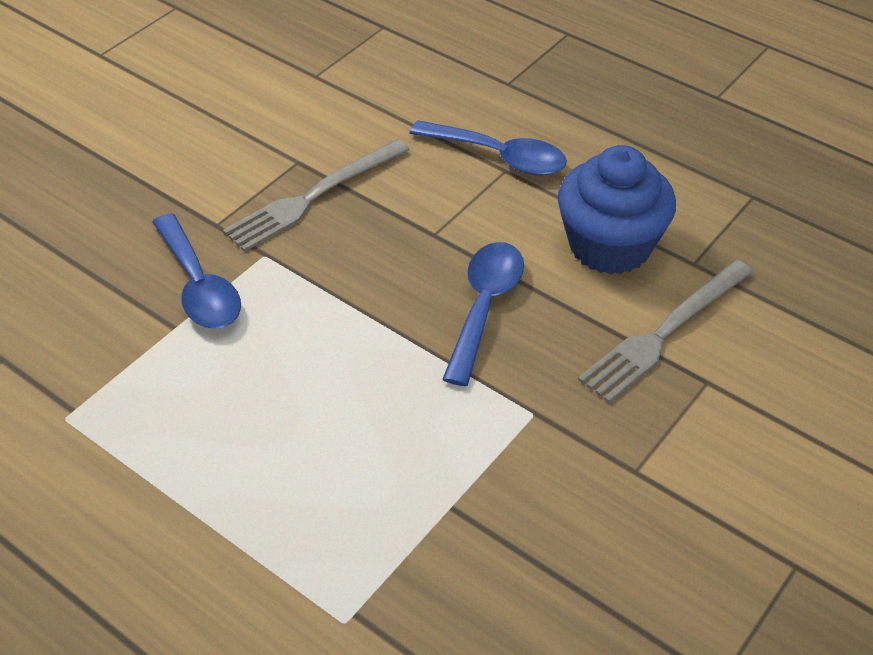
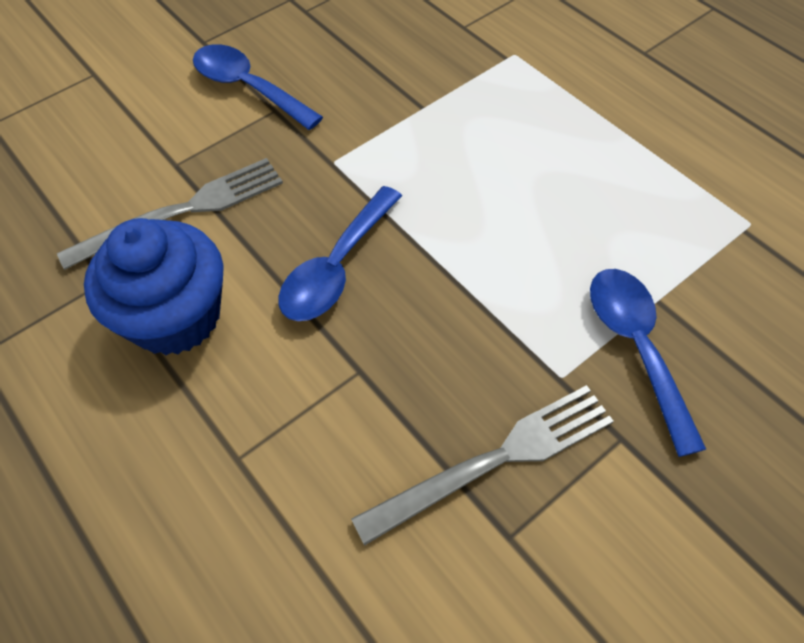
camera: 165 degrees left, 10 degrees up
blue spoon [410,120,567,176] -> blue spoon moved to [193,44,323,130]

